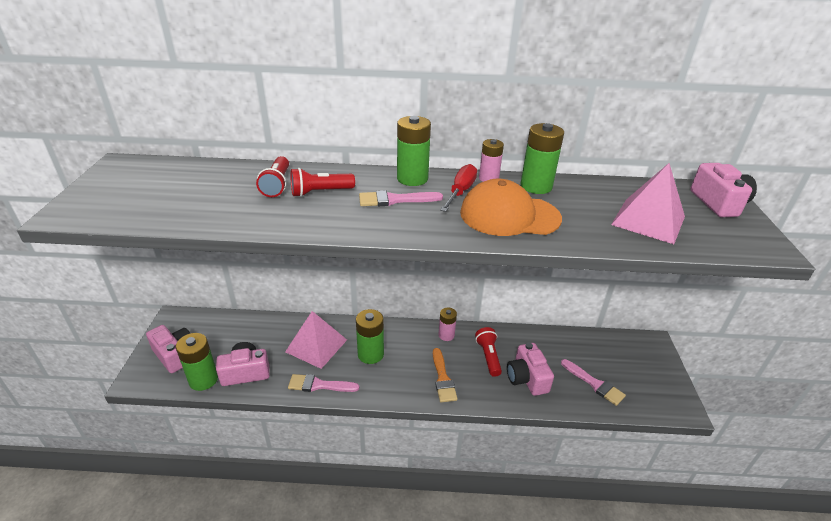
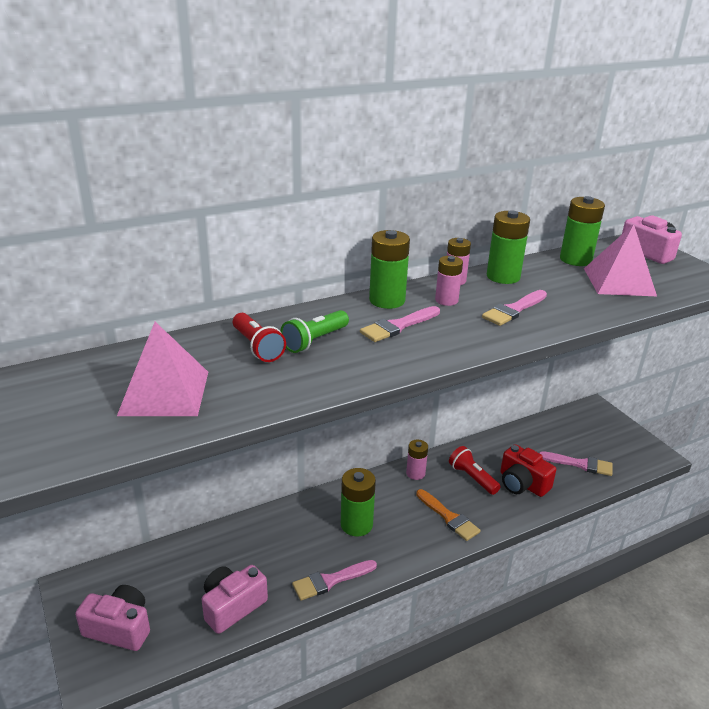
camera: 30 degrees left, 5 degrees down
green battery [176,333,218,391] -> green battery moved to [560,196,605,266]
pink pyramid [285,311,347,369] -> pink pyramid moved to [117,322,208,416]
red flashlight [291,168,355,197] -> green flashlight [280,310,349,353]
red screwdriver [440,164,477,212] -> pink battery [435,256,463,306]
orange cap [460,179,562,236] -> pink brush [482,290,547,326]
pink camera [507,343,554,396] -> red camera [500,444,556,497]

